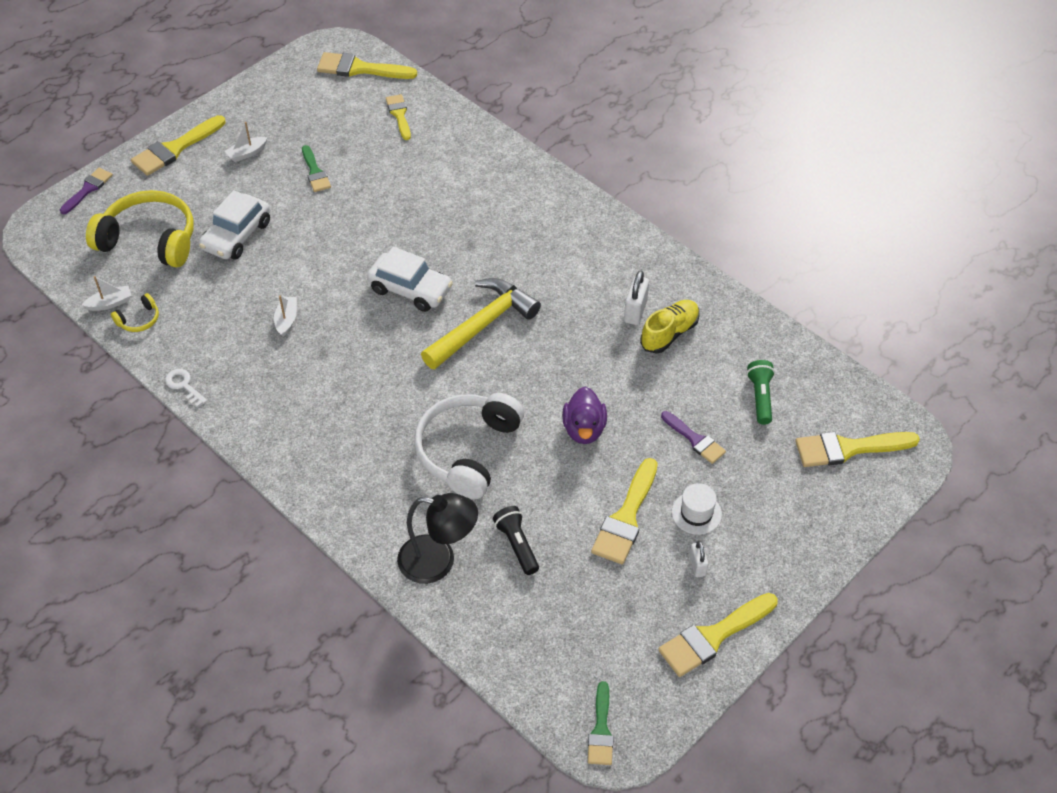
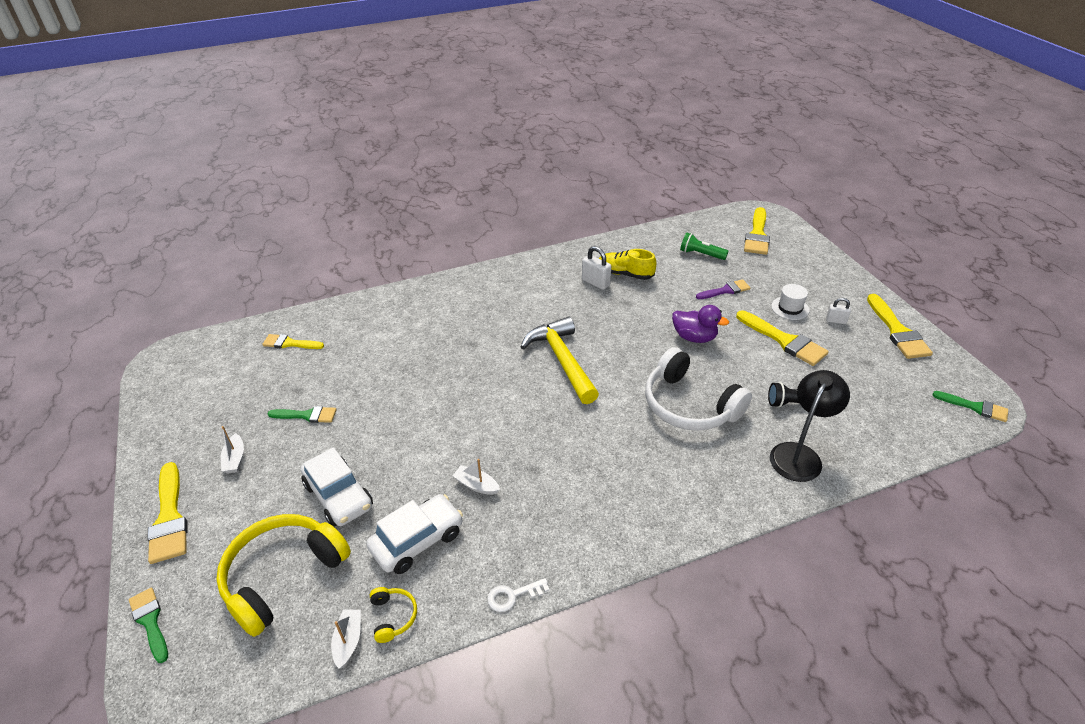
camera: 65 degrees left, 10 degrees down
purple brush [60,168,113,214] -> green brush [129,588,168,663]
yellow brush [317,52,417,79] -> none
white car [367,247,453,312] -> white car moved to [366,494,463,574]
yellow shoe [640,300,700,353] -> yellow shoe turned 45 degrees counterclockwise [599,249,656,280]

